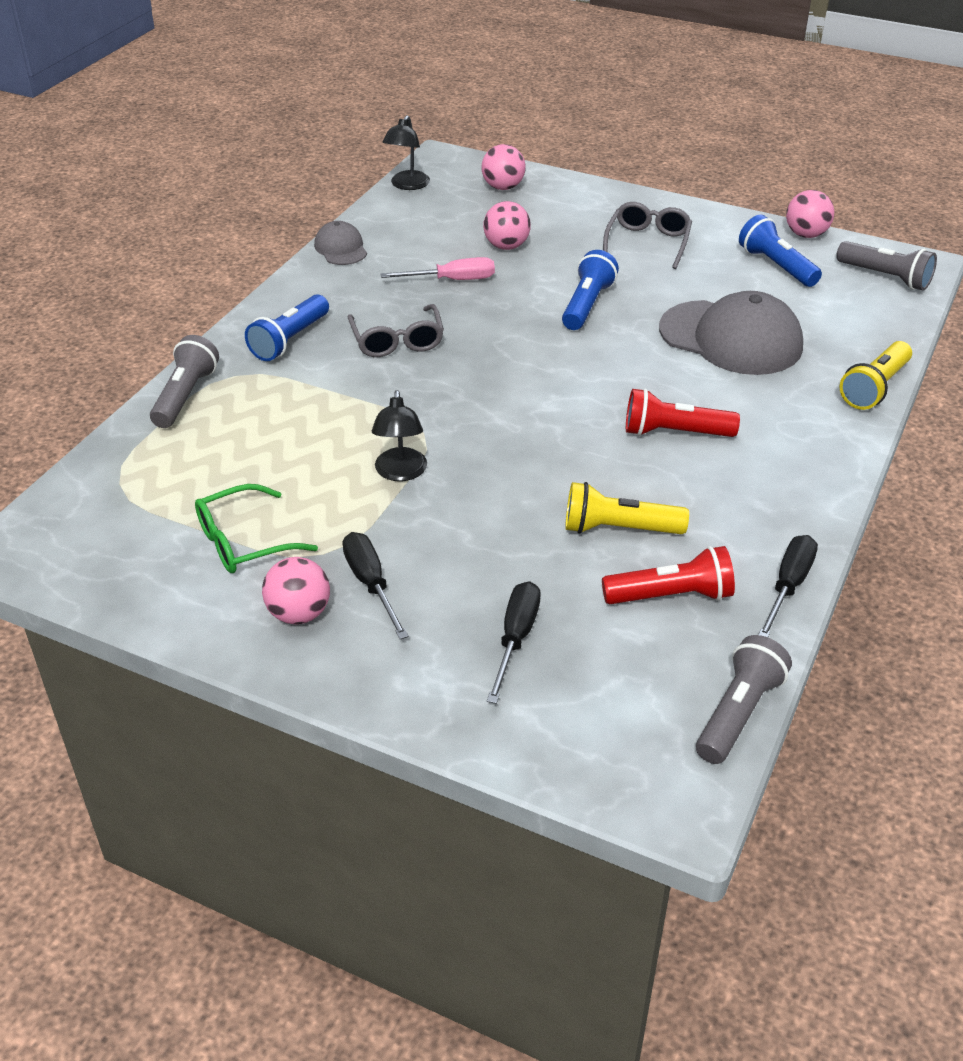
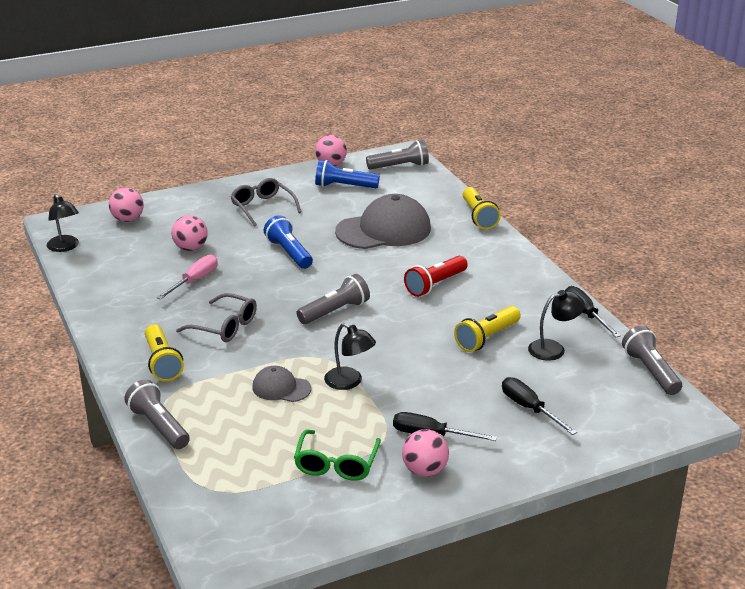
camera: 50 degrees left, 10 degrees down
blue flashlight [245,294,329,361] -> yellow flashlight [145,324,184,382]
grey cap [314,221,367,265] -> grey cap moved to [252,366,311,402]
red flashlight [602,546,735,604] -> black lamp [528,290,585,361]
none -> grey flashlight [297,274,370,324]

